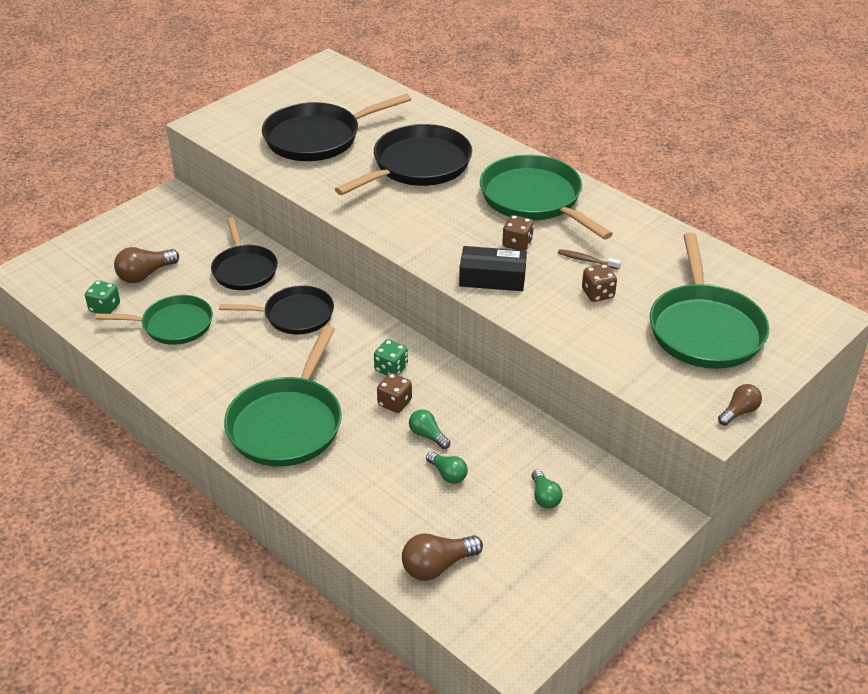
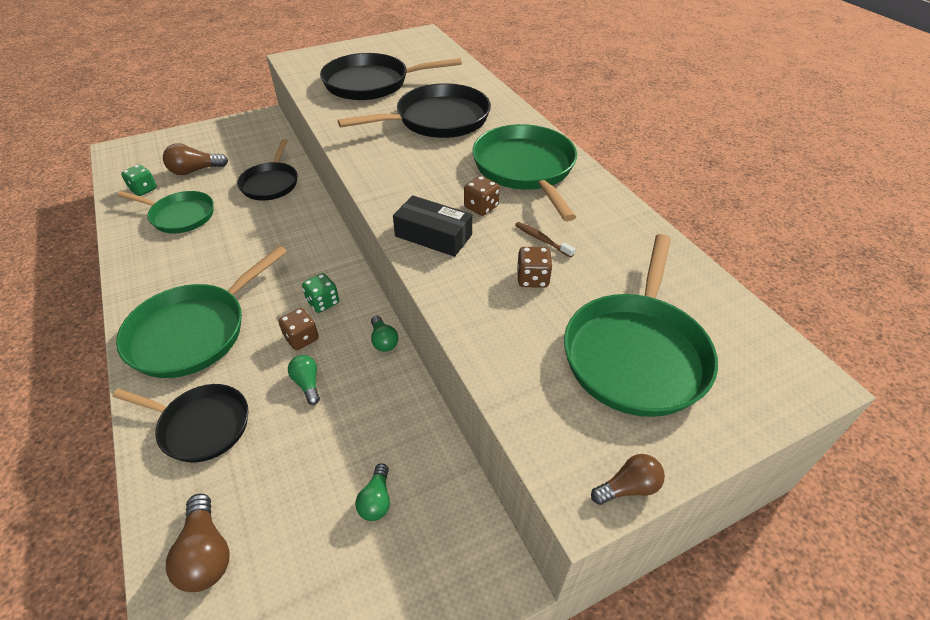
camera: 20 degrees right, 5 degrees up
black pan [219,285,334,335] -> black pan moved to [112,384,248,463]
brown light bulb [402,534,483,581] -> brown light bulb turned 105 degrees counterclockwise [166,494,229,592]
green light bulb [426,452,468,484] -> green light bulb moved to [371,316,398,352]

